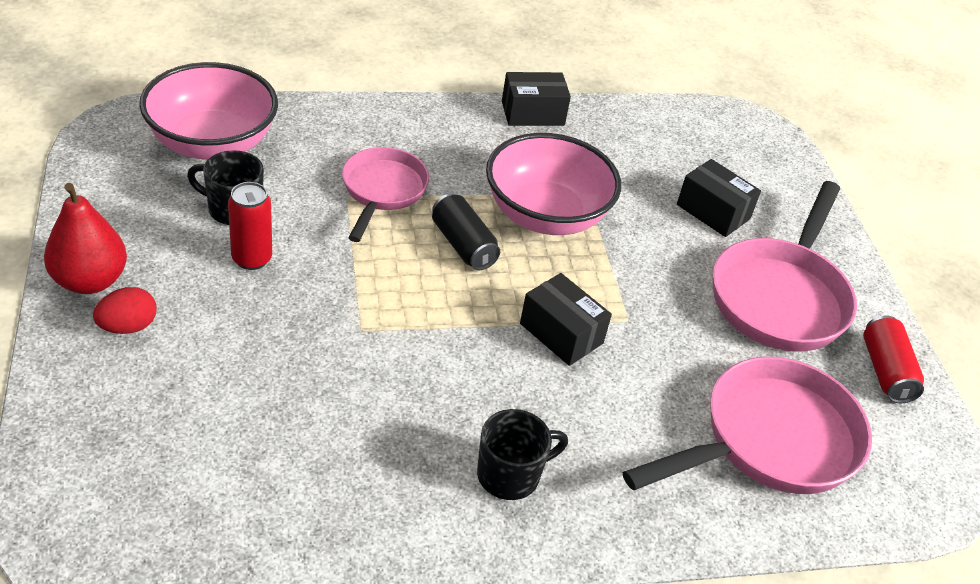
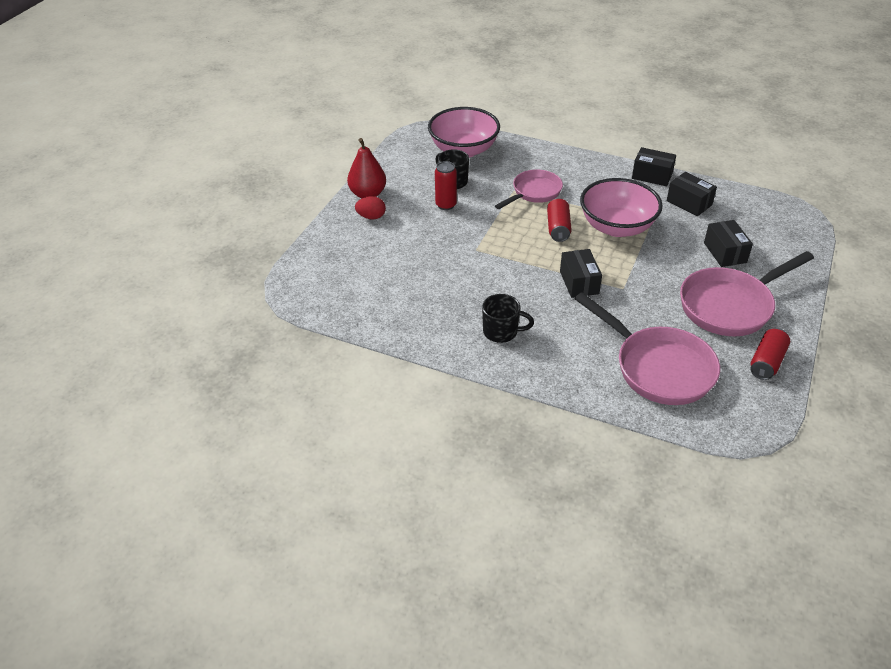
camera: 40 degrees right, 0 degrees up
black can [432,194,500,270] -> red can [547,198,572,242]
pink pan [623,357,872,494] -> pink pan turned 45 degrees clockwise [575,292,720,405]
none -> black box [667,172,717,216]

